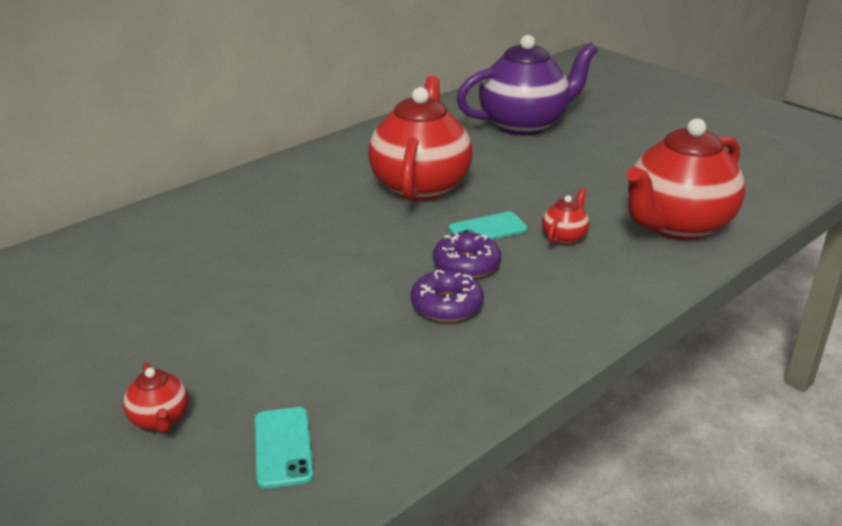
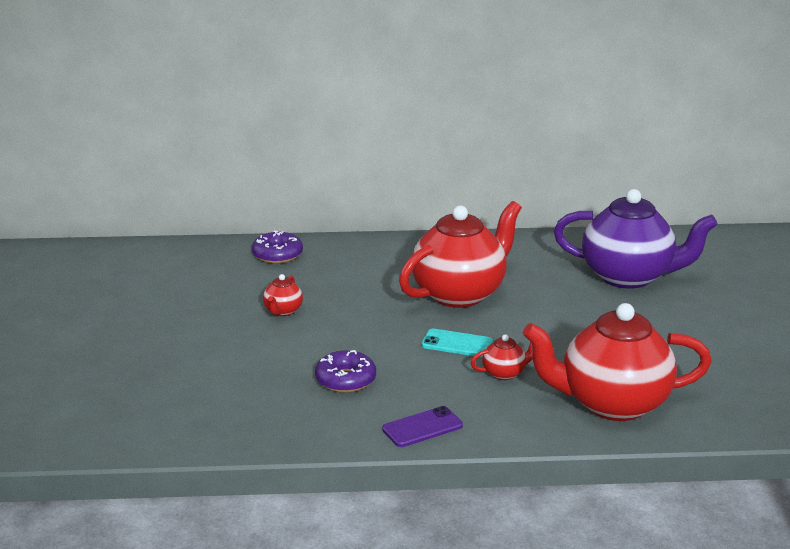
camera: 40 degrees right, 5 degrees down
red teapot [123,362,189,433] -> red teapot moved to [263,274,303,316]
turquoise phone [255,407,314,489] -> none
purple donut [433,232,501,279] -> purple donut moved to [252,230,303,264]
none -> purple phone [382,406,463,447]

